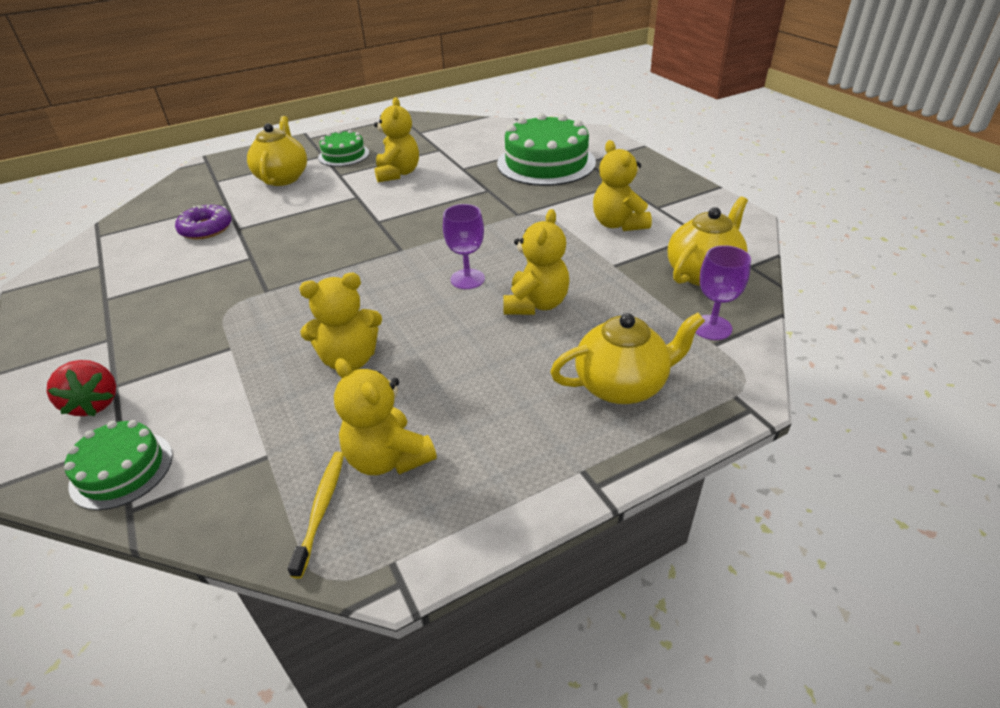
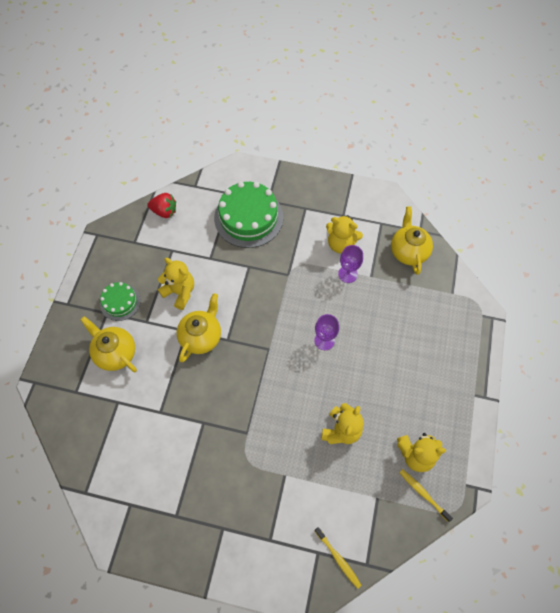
camera: 50 degrees left, 25 degrees up
red strawberry [47,360,116,416] -> red strawberry moved to [148,193,176,218]
green cake [64,420,173,510] -> yellow toothbrush [314,527,362,589]
purple donut [175,205,232,239] -> none
yellow teddy bear [503,209,570,315] -> none
yellow teapot [550,312,705,404] -> yellow teapot moved to [177,293,221,362]
purple goblet [695,245,751,340] -> purple goblet moved to [338,245,363,283]

